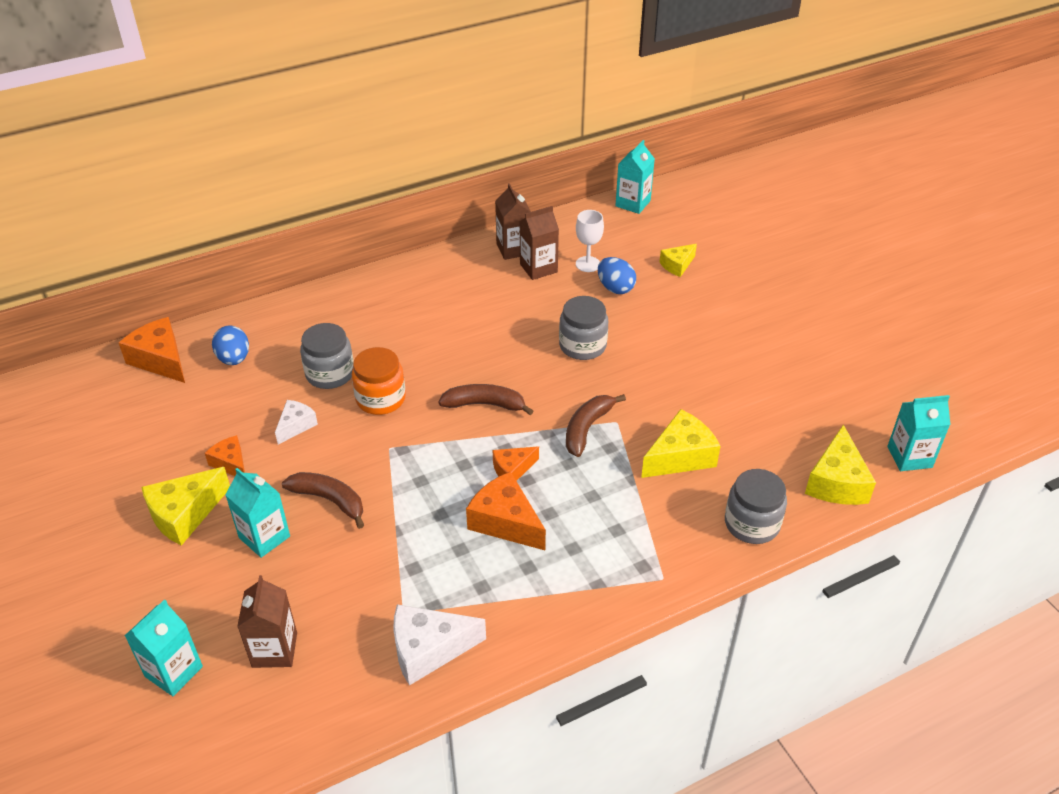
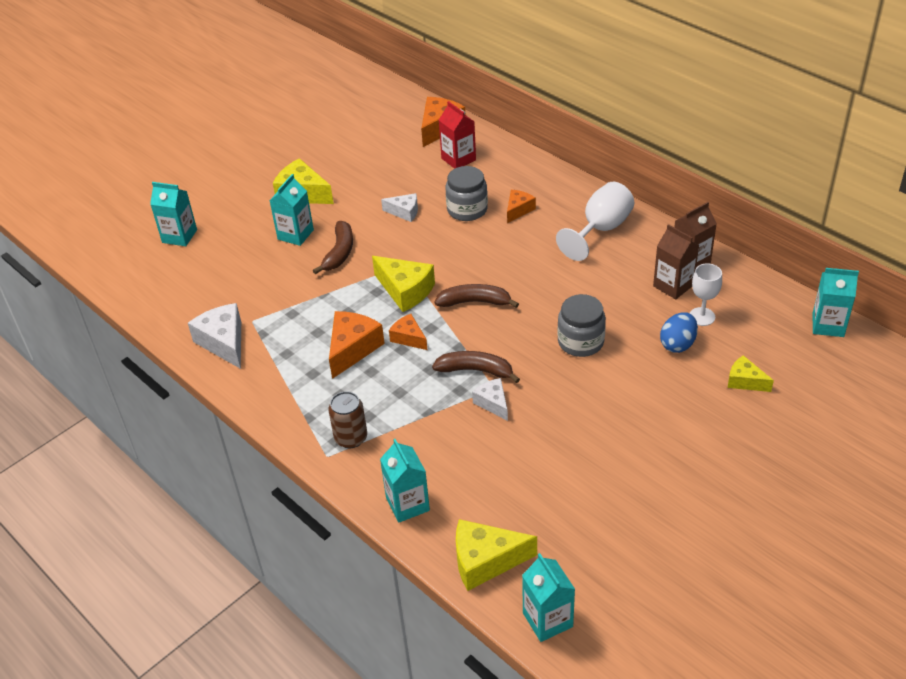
camera: 75 degrees right, 0 degrees up
orange cheese [205,435,245,476] -> orange cheese moved to [507,190,536,223]
blue egg [212,325,249,365] -> red carton [439,101,476,169]
brown carton [237,575,297,668] -> none
orange jar [352,347,406,415] -> none
brown banana [439,384,533,415] -> brown banana turned 75 degrees counterclockwise [434,284,519,308]
yellow cheese [641,409,721,478] -> yellow cheese moved to [372,256,435,312]
grey jar [725,469,787,544] -> turquoise carton [380,439,430,523]
none -> brown can [329,391,367,448]
none -> white cheese [472,378,508,421]
none -> white goblet [556,182,634,261]

